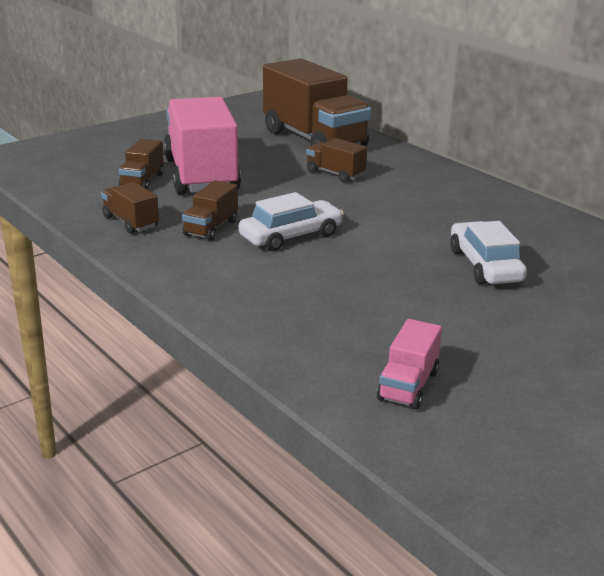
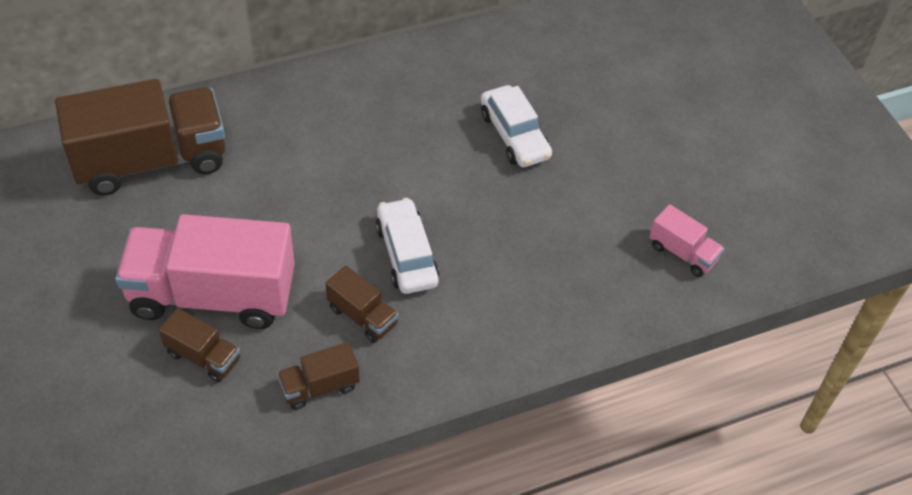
camera: 75 degrees left, 25 degrees up
brown truck [306,138,367,182] -> none
white car [450,221,527,284] -> white car turned 120 degrees counterclockwise [480,85,552,167]

